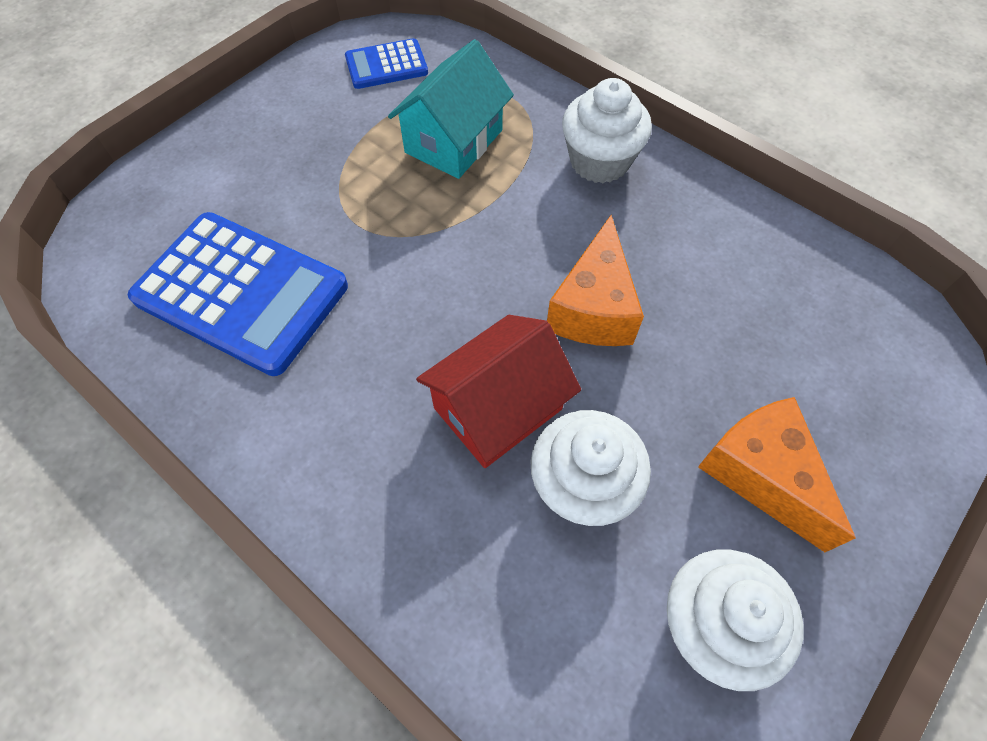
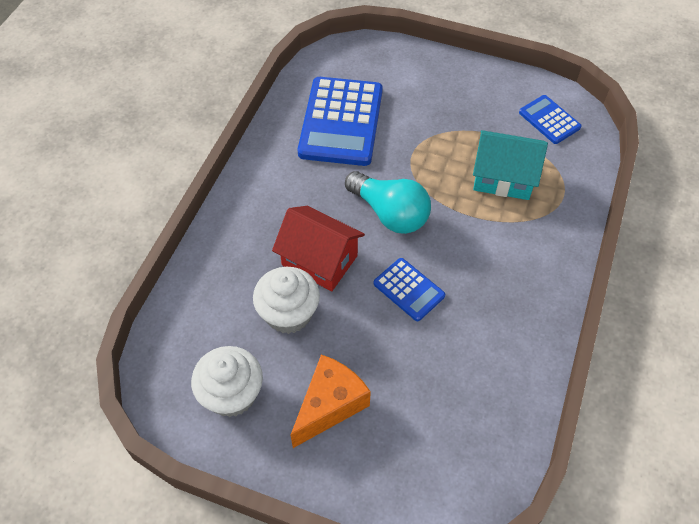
camera: 70 degrees right, 5 degrees down
orange cheese [547,215,644,346] -> blue calculator [373,258,445,321]
white cupcake [562,78,652,183] -> none
none -> turquoise light bulb [345,171,431,234]

